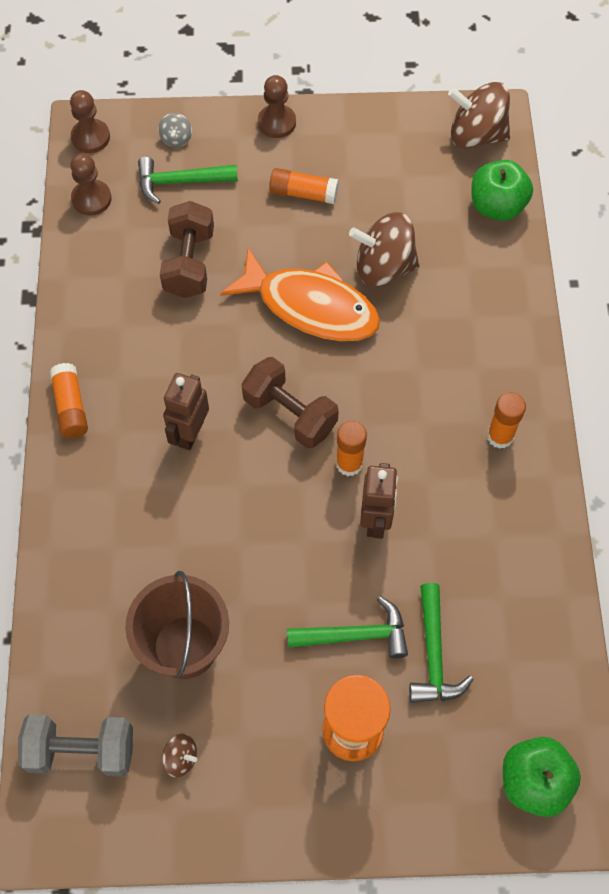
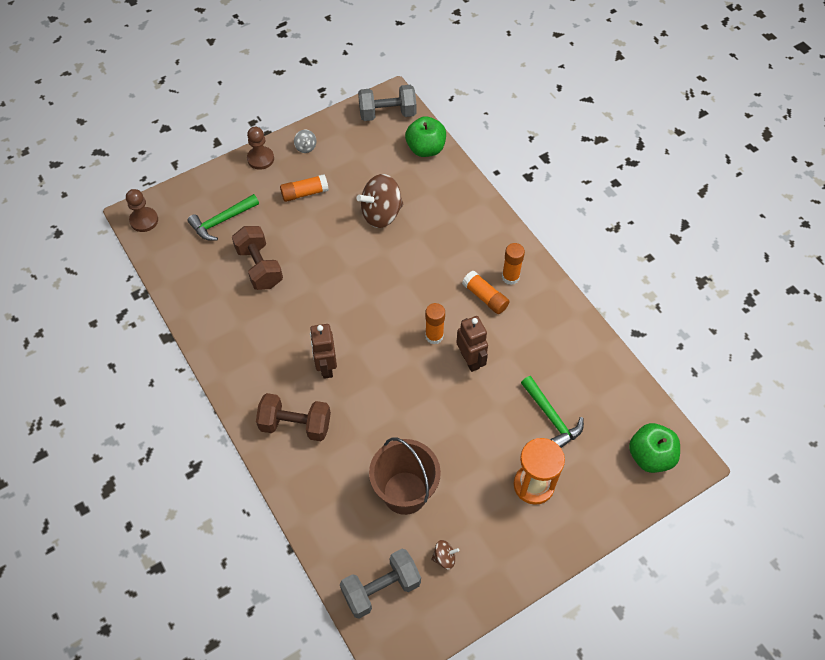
camera: 30 degrees left, 5 degrees down
orange glue stick [50,363,88,438] -> orange glue stick moved to [462,270,510,314]
brown pawn [70,153,112,216] -> none
grey spinning top [158,113,192,147] -> grey spinning top moved to [294,130,316,153]
orange fish [220,248,380,341] -> none
brown dumbbell [241,357,339,449] -> brown dumbbell moved to [256,393,331,441]
green hammer [287,596,408,659] -> none
brown spinning top [448,82,510,149] -> grey dumbbell [358,85,416,121]

